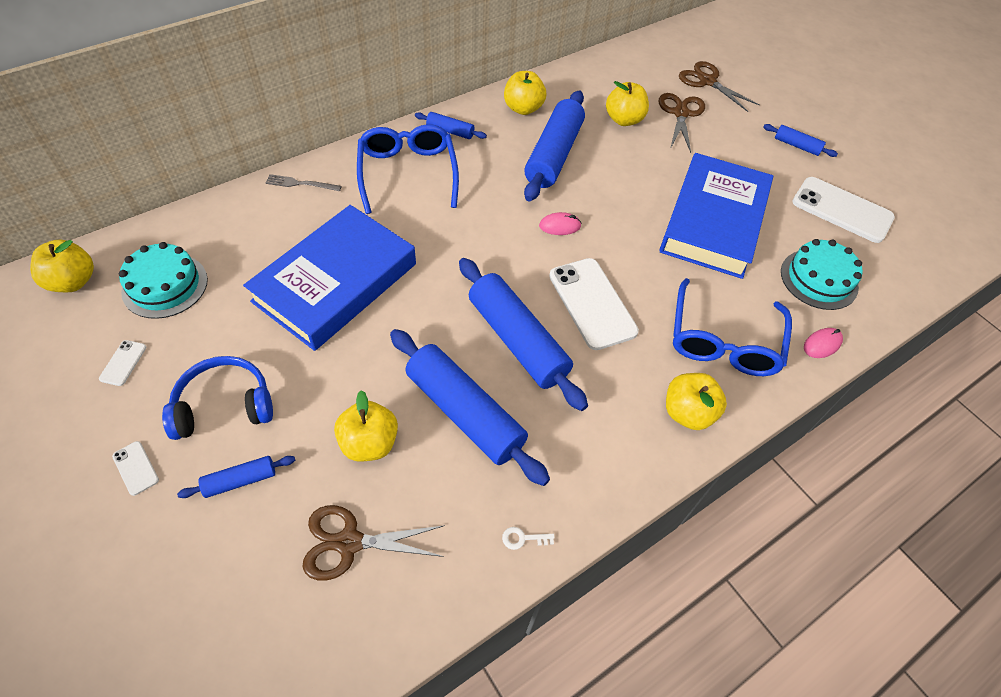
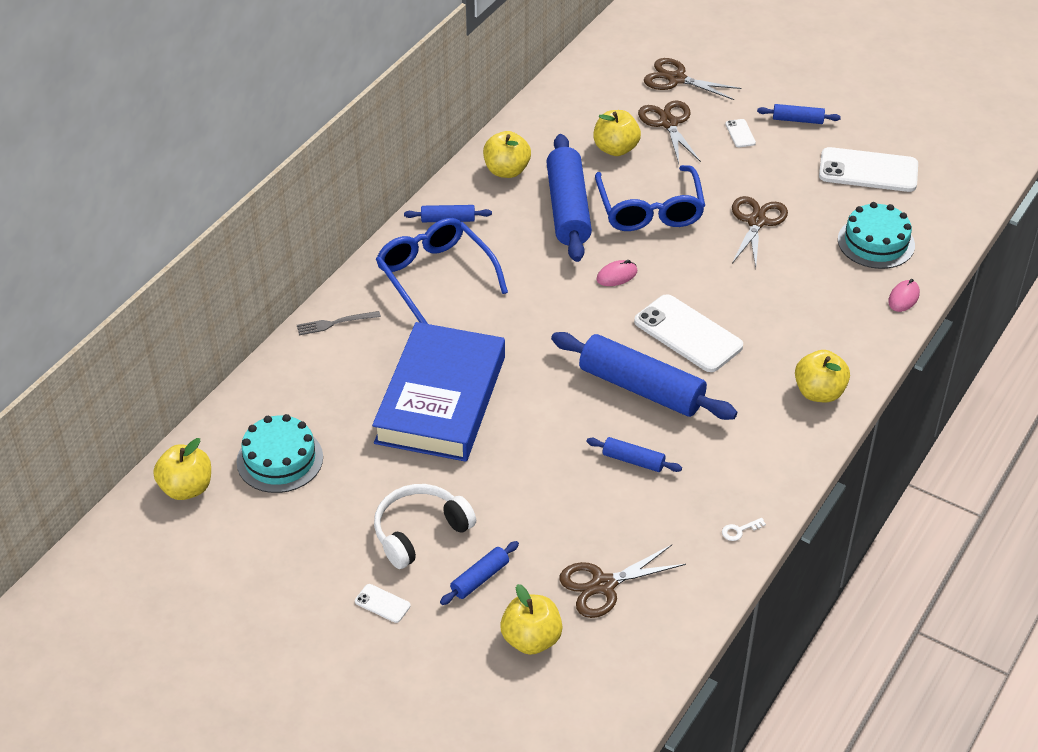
camera: 20 degrees left, 10 degrees down
white phone [99,340,146,386] -> white phone moved to [725,119,756,147]
blue headphones [162,356,273,440] -> white headphones [374,484,476,569]
yellow apple [334,390,398,462] -> yellow apple moved to [500,584,563,655]
blue rolling pin [390,329,550,486] -> blue rolling pin [586,437,682,472], size x0.47
blue book [659,153,773,279] -> brown scissors [732,196,788,268]
blue glasses [673,278,792,376] -> blue glasses moved to [595,165,705,231]

